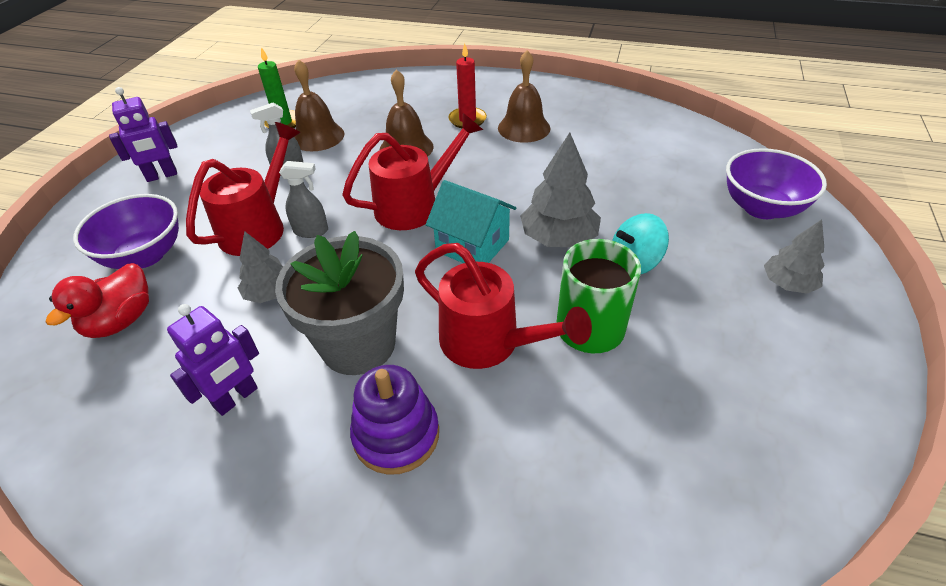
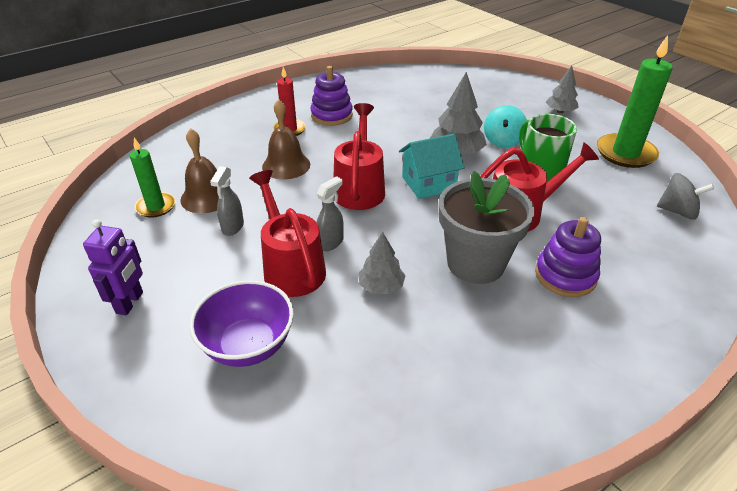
camera: 55 degrees left, 5 degrees down
red duck [46,263,149,338] -> none
purple robot [167,304,259,416] -> none
brown bell [498,50,550,143] -> purple stacking toy [310,66,353,126]
purple bowl [726,148,827,219] -> none
none -> green candle [597,35,673,168]
none -> grey spinning top [657,173,714,220]

